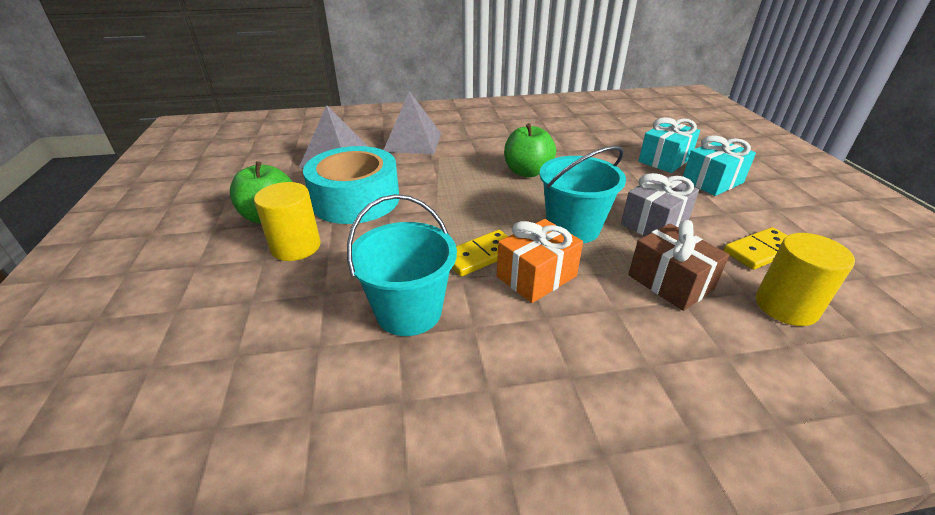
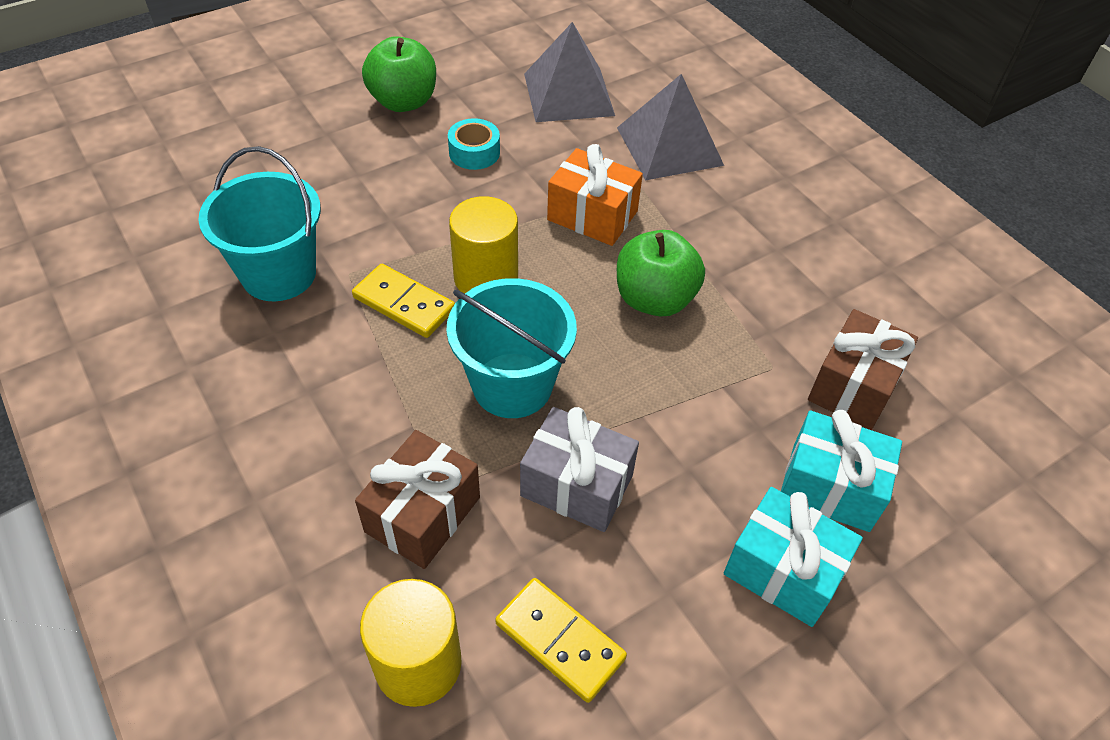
camera: 65 degrees right, 15 degrees up
yellow cylinder [254,182,321,261] -> yellow cylinder moved to [449,196,518,294]
turquoise tape [303,146,399,224] -> turquoise tape [448,118,500,170], size x0.43
orange gift [497,219,583,303] -> orange gift moved to [547,144,643,246]
none -> brown gift [808,309,918,430]

